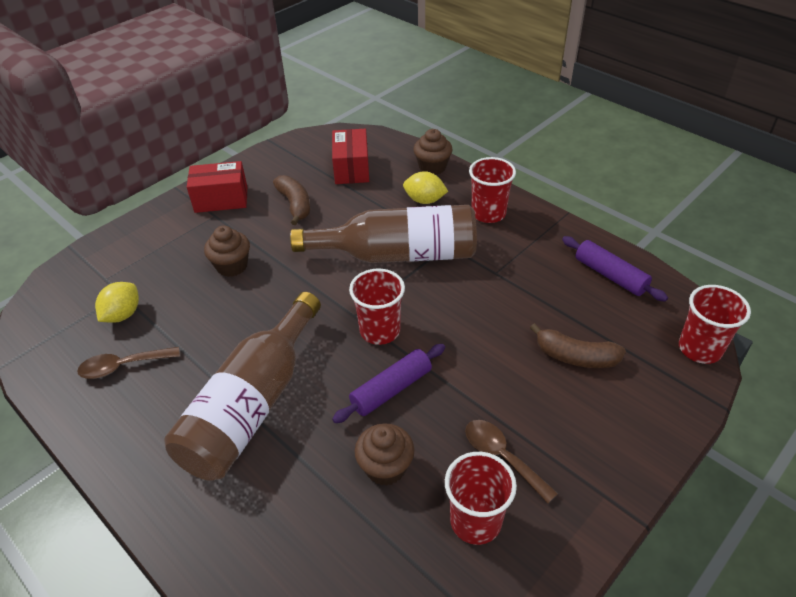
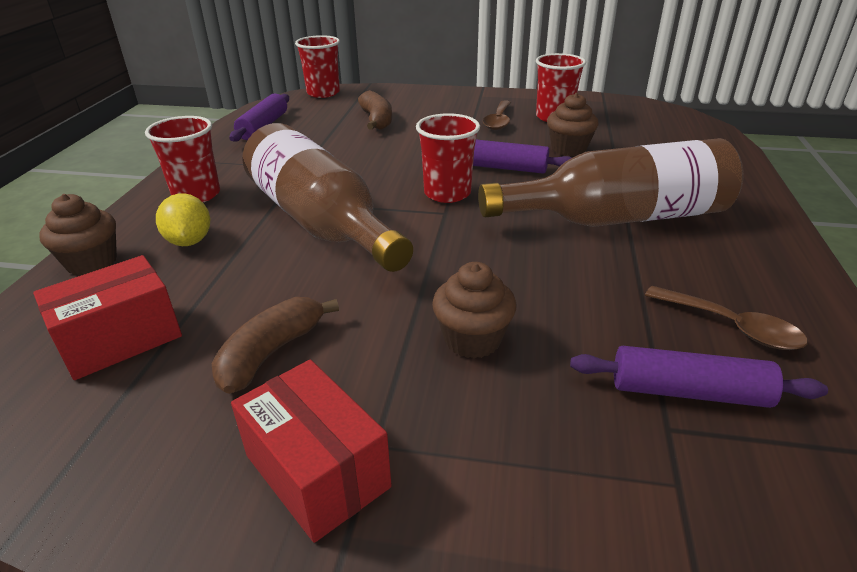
camera: 125 degrees left, 10 degrees down
yellow lemon [95,282,139,323] -> purple rolling pin [570,346,828,408]

